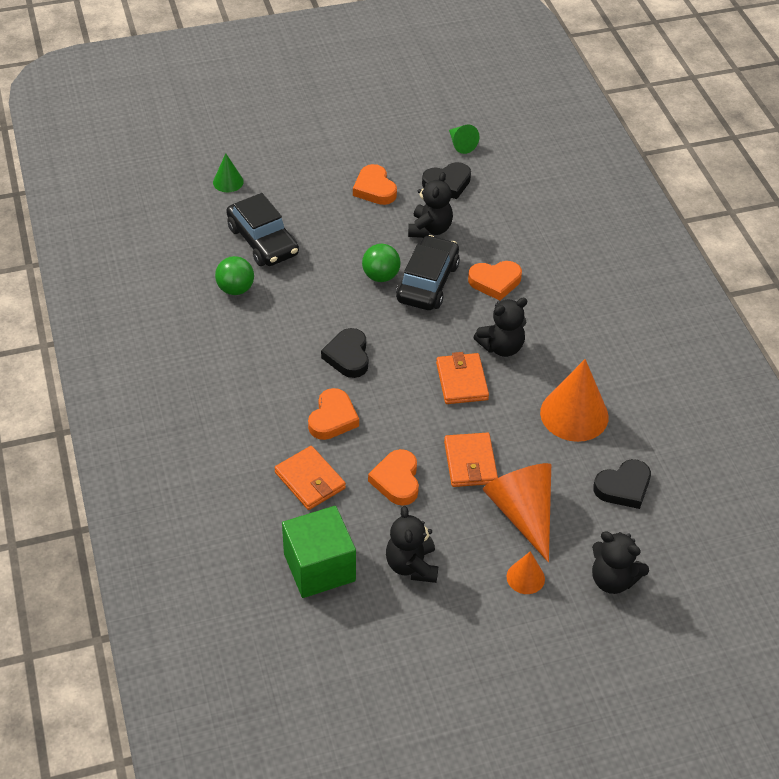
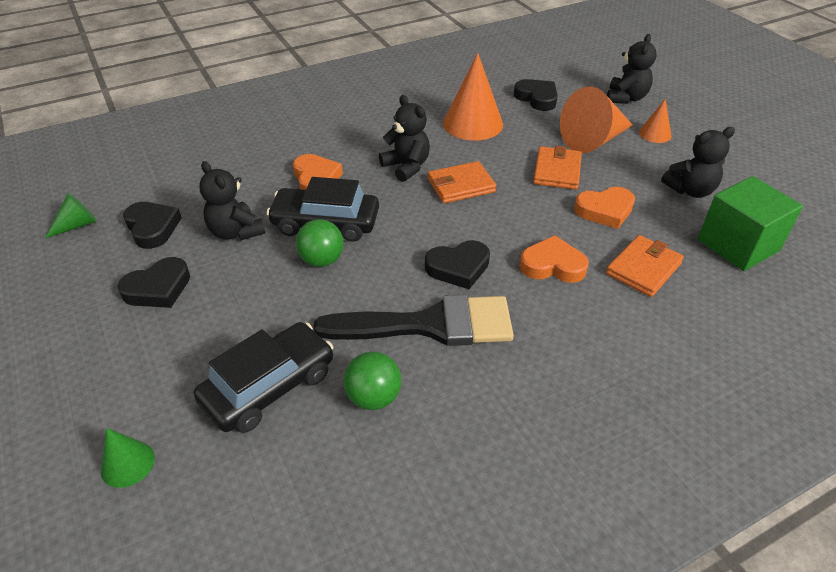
camera: 100 degrees left, 5 degrees down
orange heart [353,164,397,205] -> black heart [118,257,190,308]
black teddy bear [408,172,453,238] -> black teddy bear turned 135 degrees counterclockwise [199,161,265,240]
orange wallet [444,433,498,487] -> orange wallet turned 60 degrees counterclockwise [533,146,582,190]
none -> black brush [314,295,514,346]

